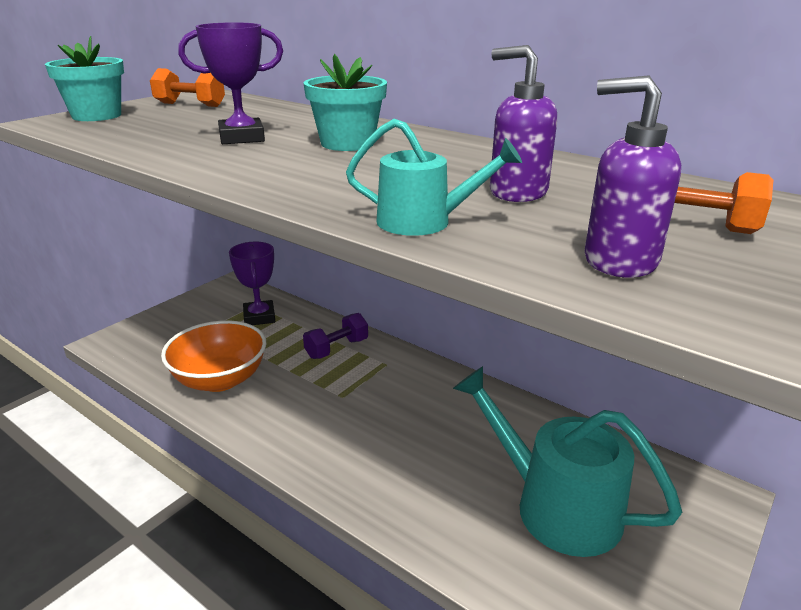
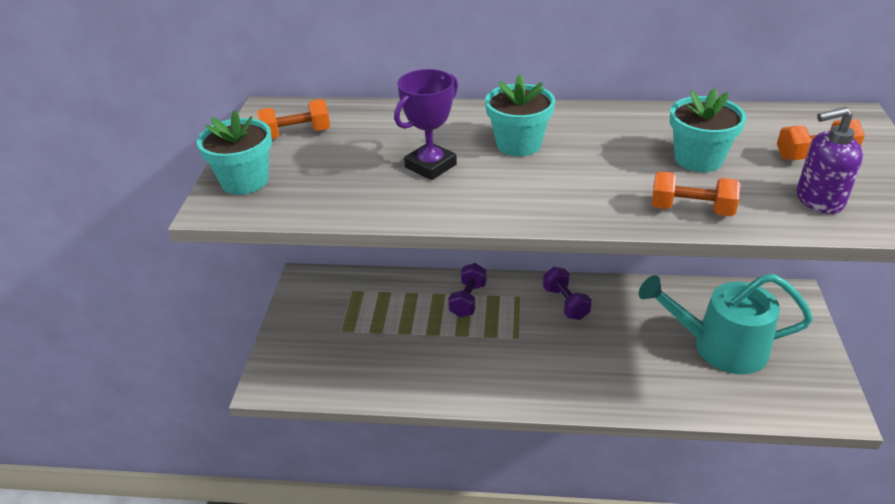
camera: 30 degrees left, 10 degrees up
orange bowl [161,320,266,392] -> none
purple trophy [229,241,275,325] -> none
turquoise watering can [346,119,522,236] -> orange dumbbell [651,171,741,216]
purple soap dispenser [490,45,557,202] -> turquoise flower pot [670,88,746,172]
none -> purple dumbbell [543,267,592,320]

